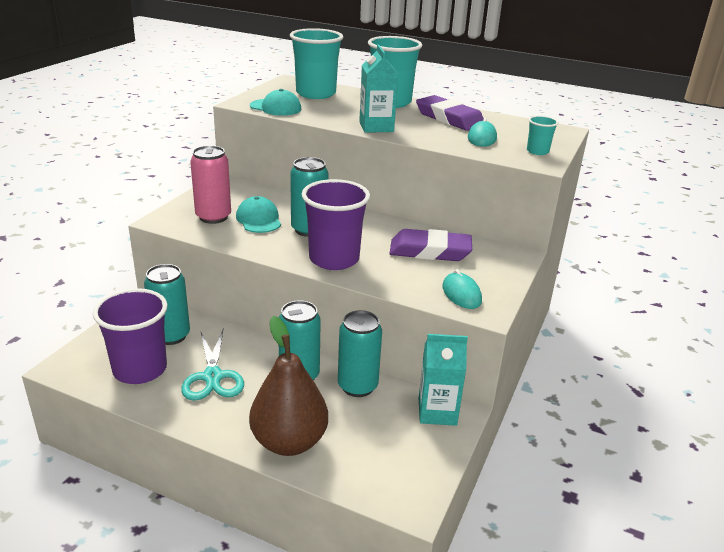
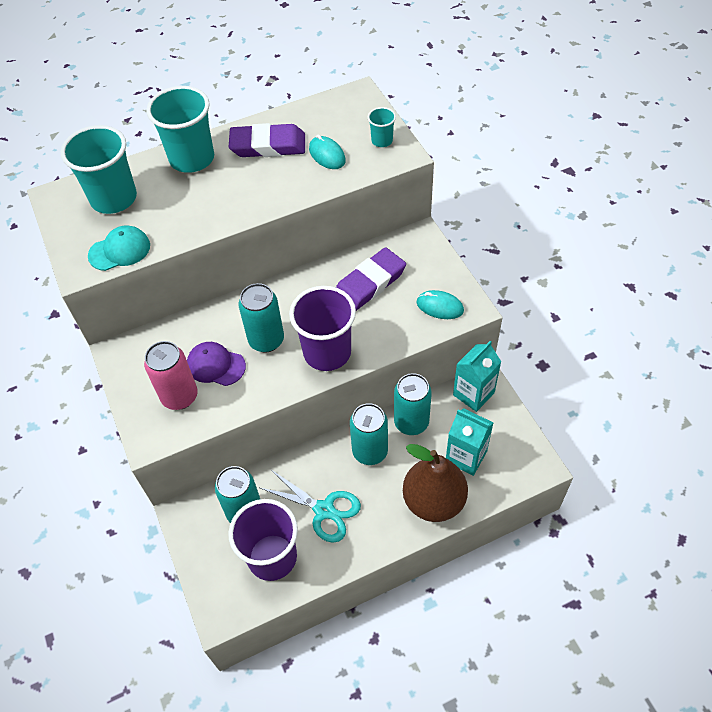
camera: 45 degrees left, 25 degrees up
turquoise cap [236,196,281,233] -> purple cap [187,342,246,386]
turquoise carton [359,45,398,133] -> turquoise carton moved to [446,408,494,476]

